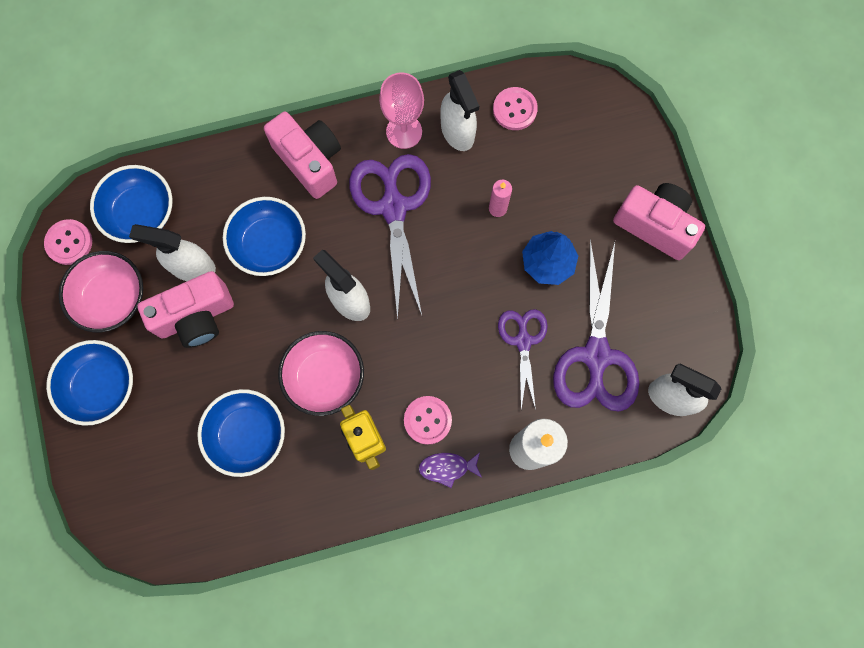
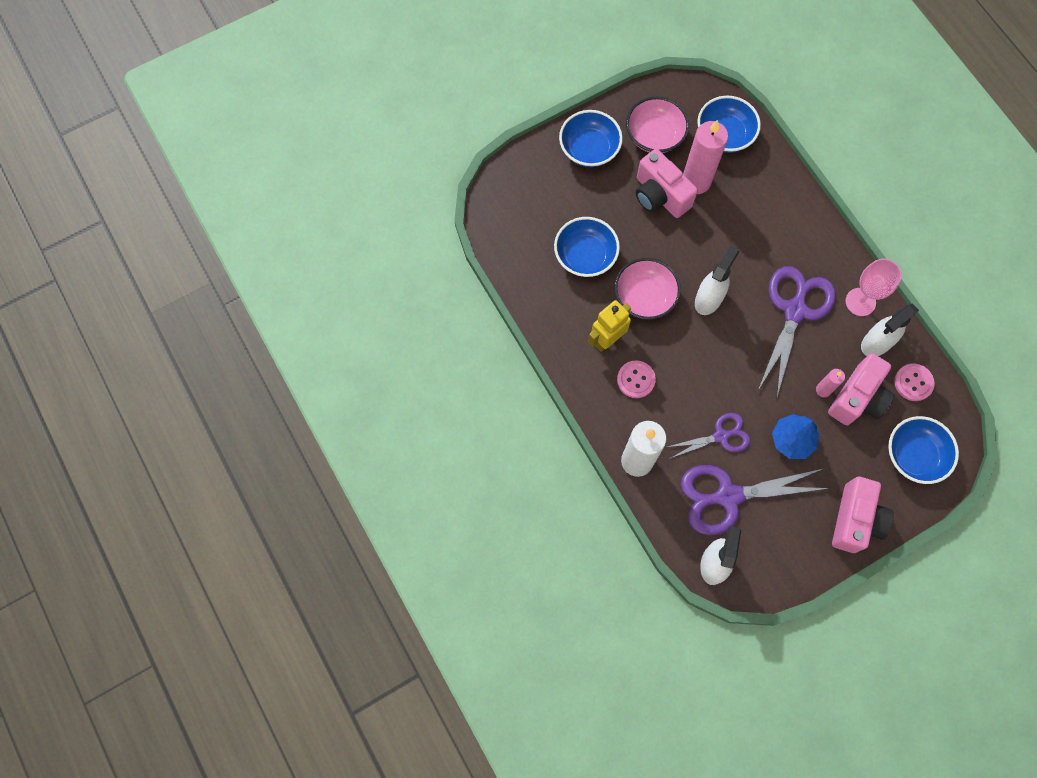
camera: 75 degrees right, 5 degrees down
pink button [44,219,92,265] -> none
white spray bottle [129,224,216,281] -> pink candle [683,120,728,194]
blue bowl [223,197,306,276] -> blue bowl moved to [888,416,959,484]
pink camera [264,112,341,199] -> pink camera moved to [828,353,895,425]
purple scissors [349,154,431,320] -> purple scissors turned 45 degrees counterclockwise [758,266,836,397]
purple fish [419,452,482,488] -> none

